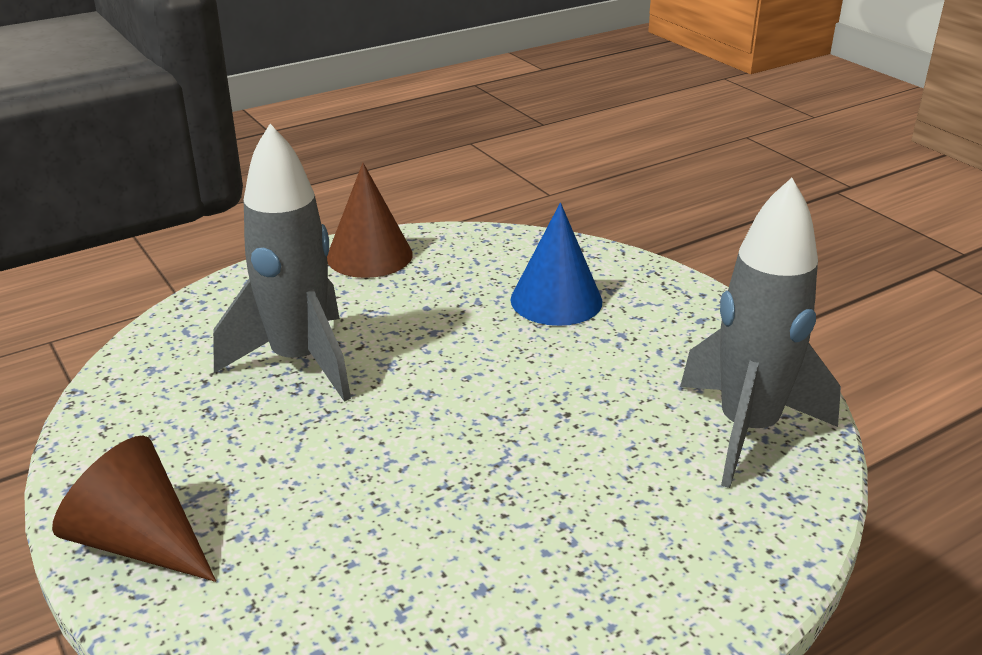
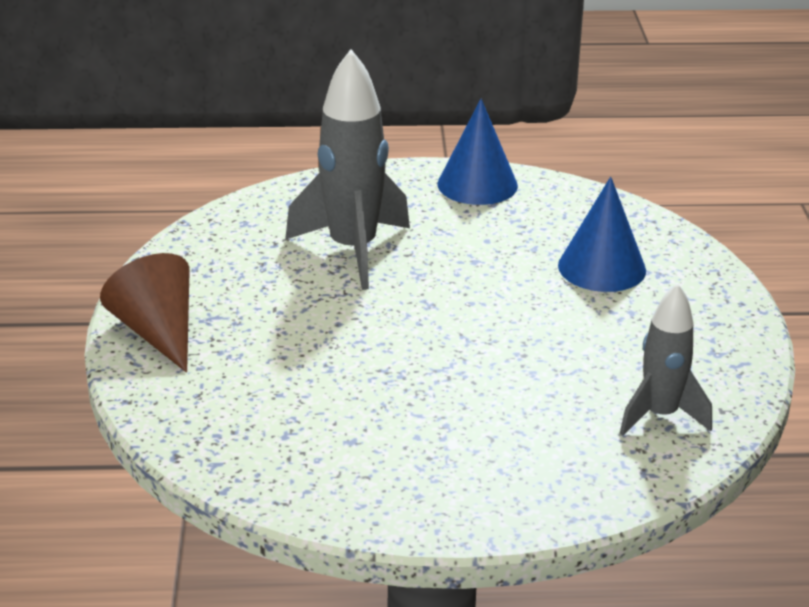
camera: 30 degrees right, 0 degrees up
brown cone [327,163,413,278] -> blue cone [437,99,518,205]
grey rocket [680,178,841,488] -> grey rocket [620,283,712,436], size x0.62

